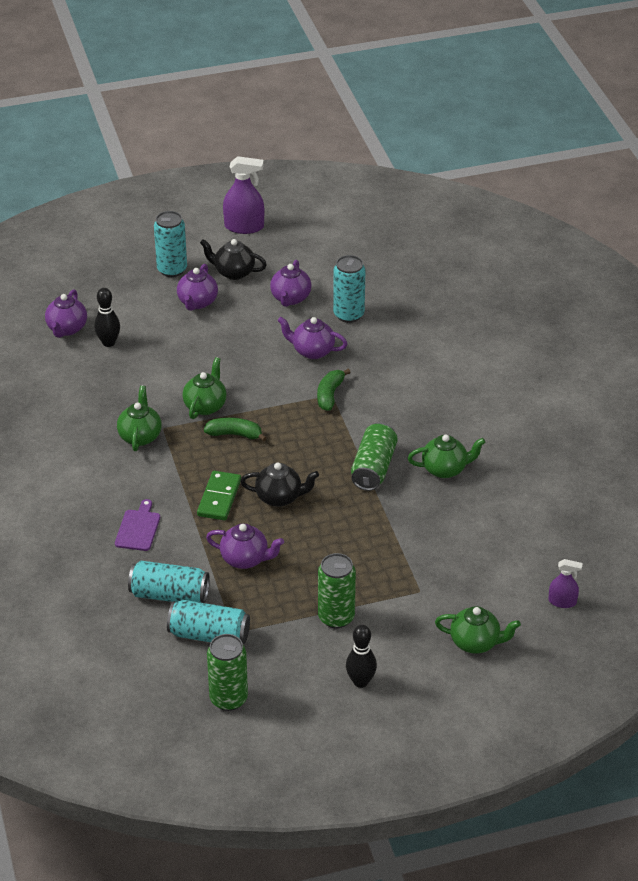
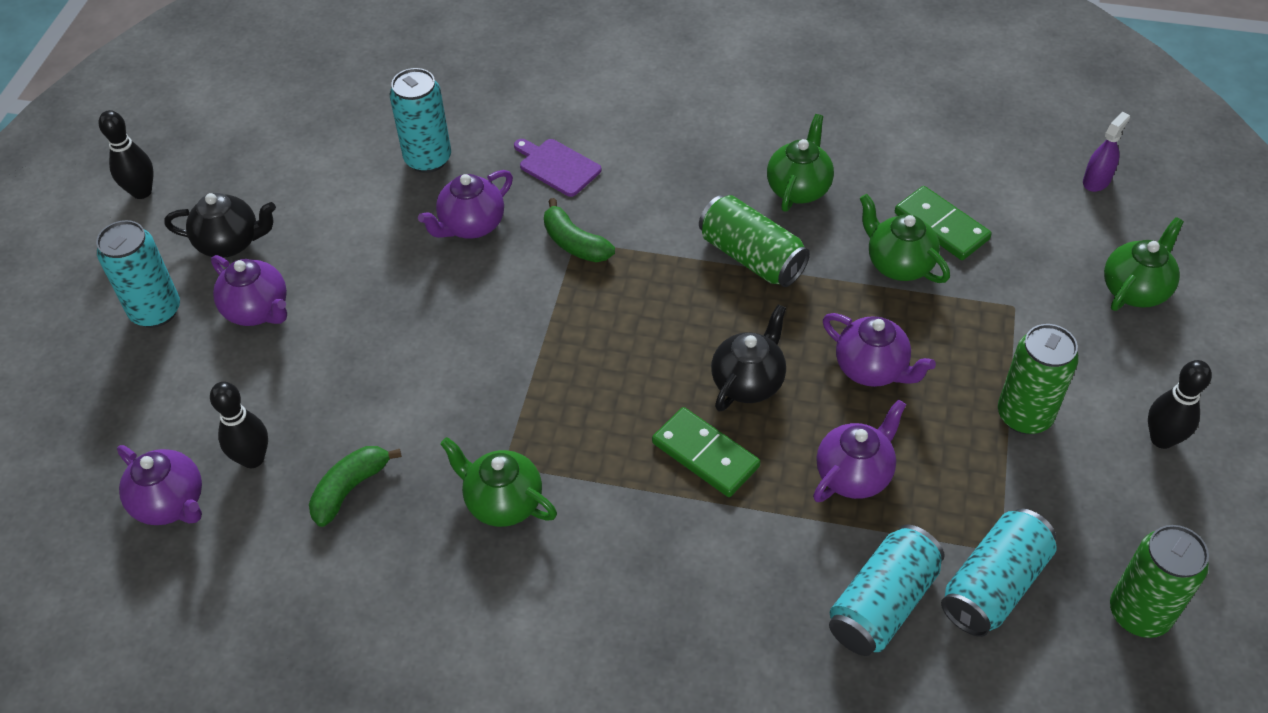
camera: 60 degrees left, 10 degrees up
purple cutting board [115,499,160,551] -> purple cutting board moved to [514,139,601,197]
green teapot [183,357,227,419] -> green teapot moved to [860,194,950,283]
black teapot [200,239,267,280] -> black teapot turned 135 degrees counterclockwise [164,193,276,258]
green banana [204,417,267,441] -> green banana moved to [309,446,402,527]
purple spray bottle [223,156,264,234] -> black bowling pin [99,110,154,199]
purple teapot [270,260,312,307] -> purple teapot moved to [823,313,936,387]
none -> green domino [895,186,992,260]

